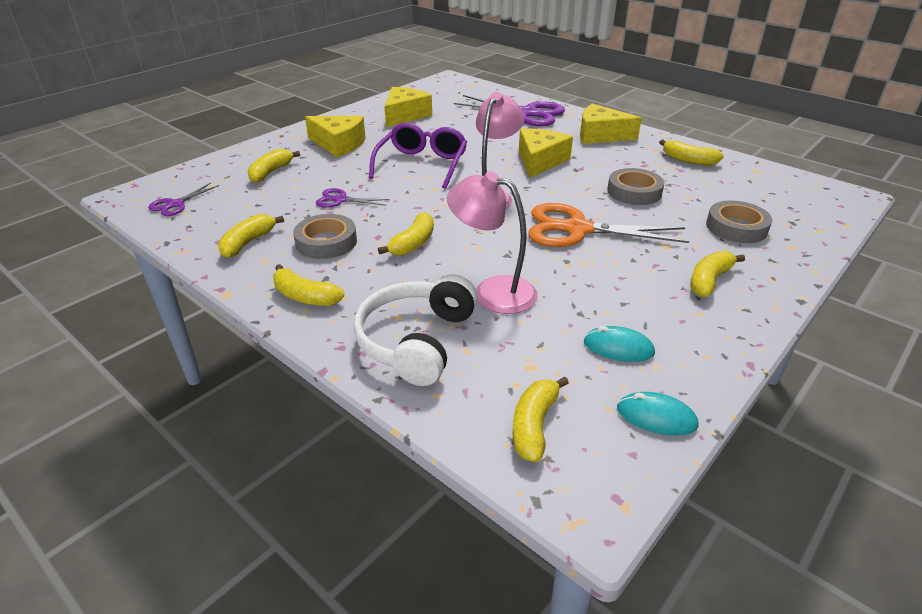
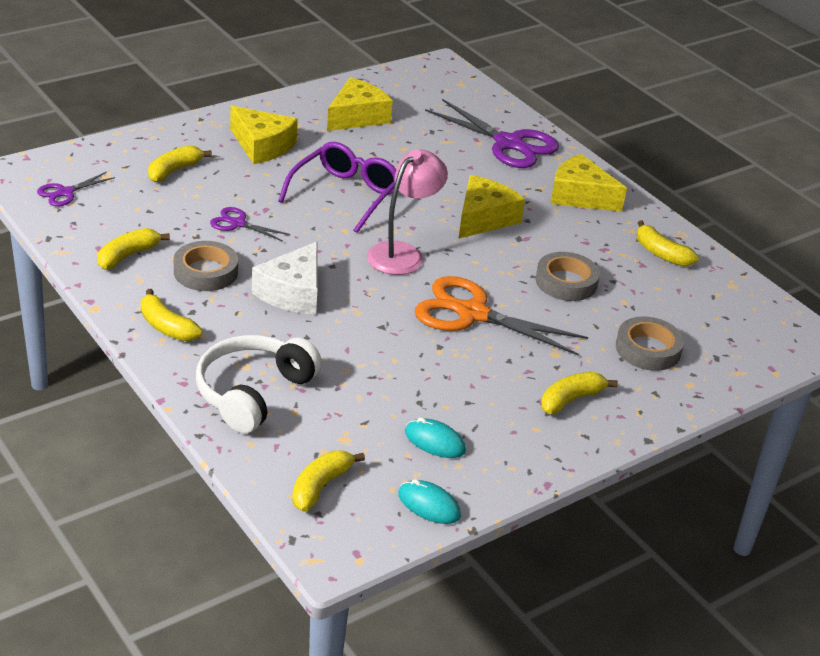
camera: 10 degrees right, 0 degrees up
yellow banana [378,212,434,256] -> white cheese [252,242,318,315]
pink lamp [447,171,538,314] -> none

